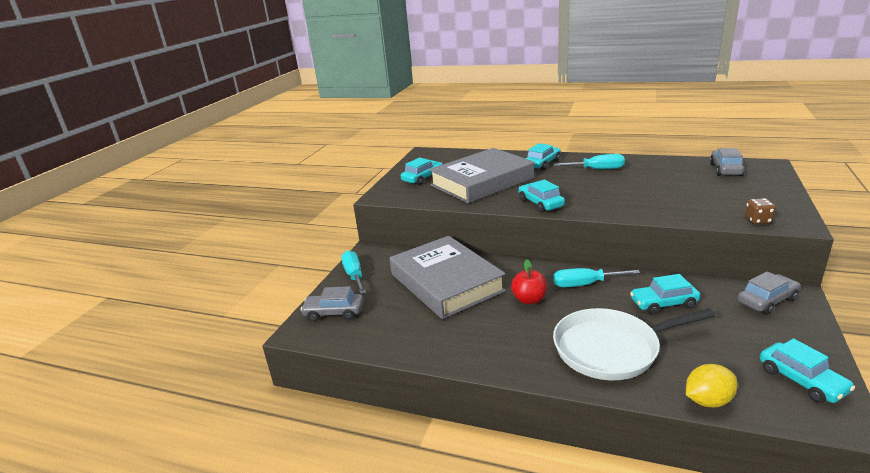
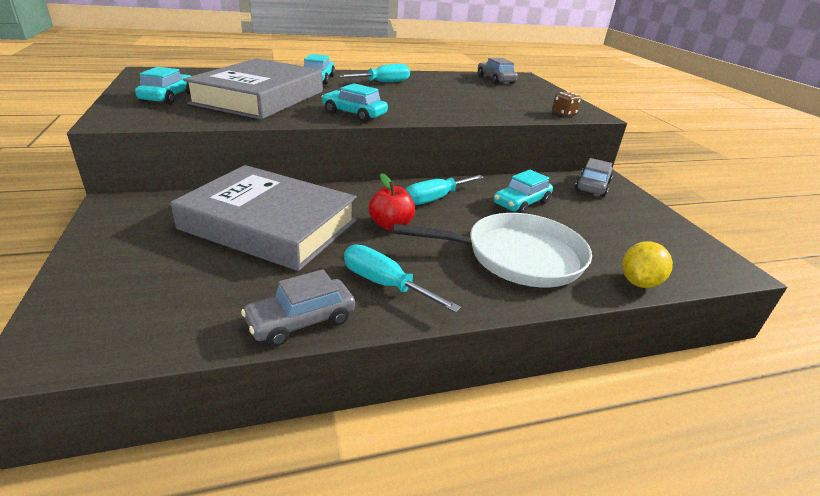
camera: 40 degrees left, 5 degrees up
grey car [301,286,364,321] -> grey car moved to [241,269,355,347]
turquoise screwdriver [341,250,366,294] -> turquoise screwdriver moved to [344,244,461,313]
white pan [553,308,716,380] -> white pan turned 135 degrees counterclockwise [393,213,592,287]
turquoise car [760,338,855,403] -> none

